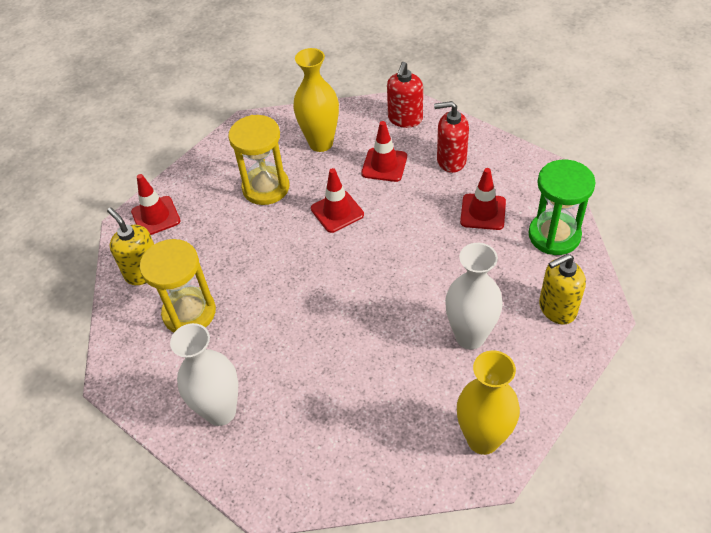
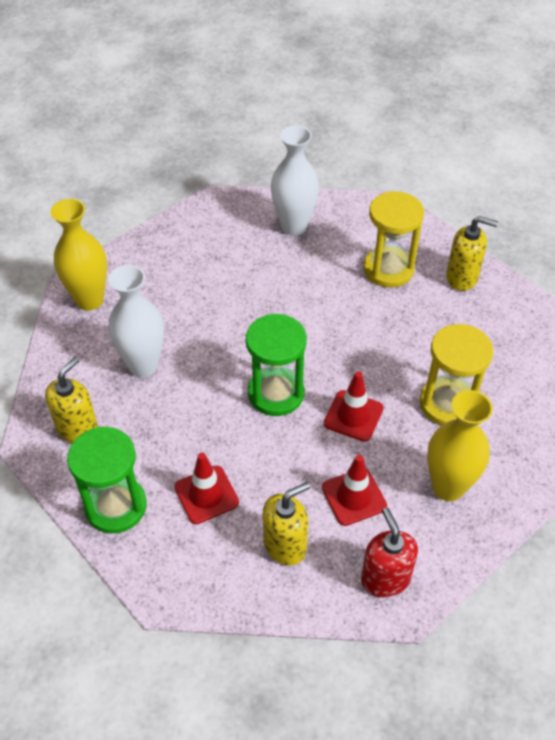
camera: 140 degrees right, 0 degrees up
red traffic cone [131,174,180,235] -> none
red soap dispenser [434,101,469,173] -> yellow soap dispenser [263,482,310,566]
none -> green hourglass [246,314,307,416]

